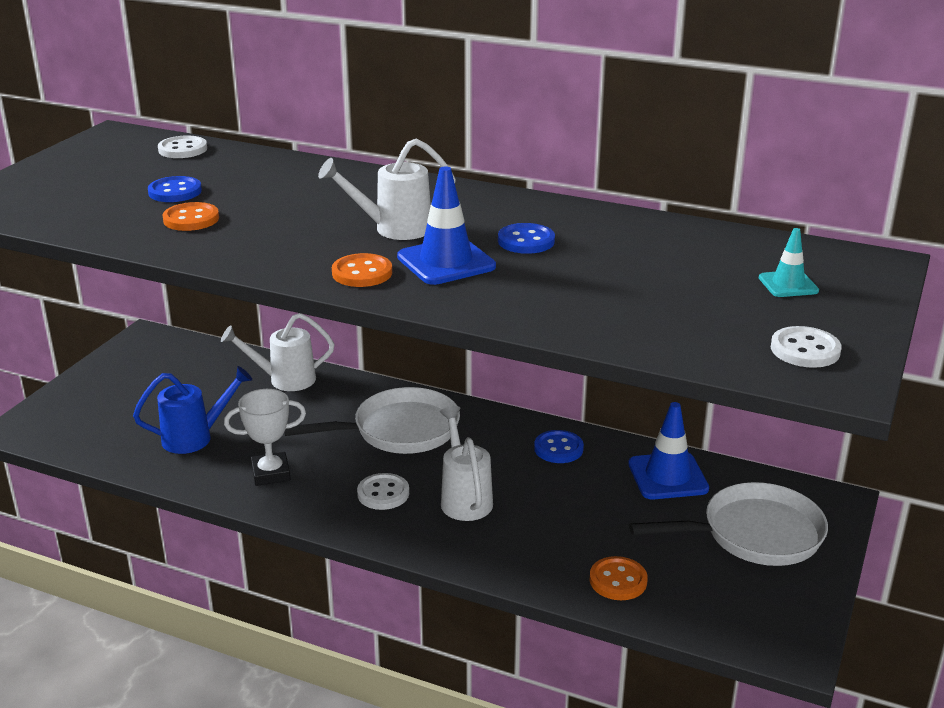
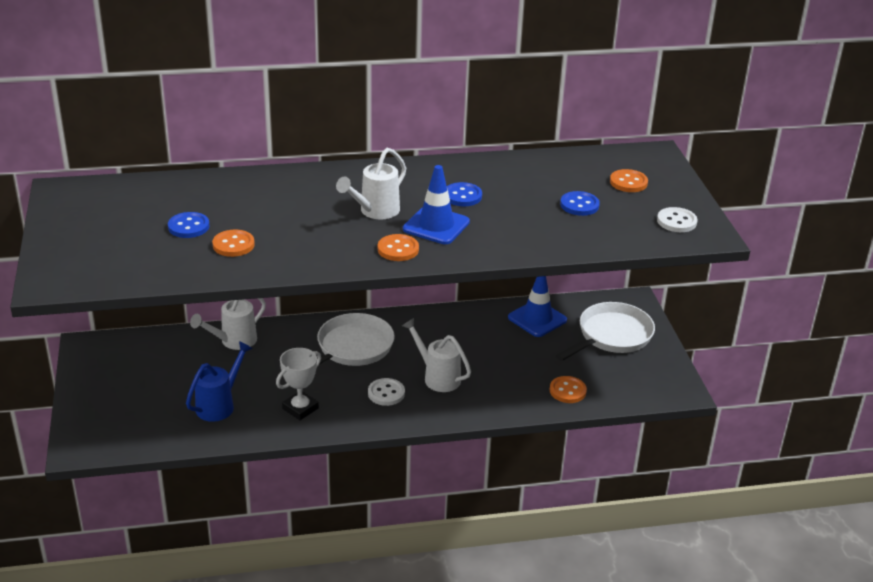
camera: 35 degrees left, 5 degrees up
white button [158,135,207,158] -> none
blue button [534,430,584,463] -> blue button moved to [560,191,600,216]
turquoise traffic cone [759,228,819,297] -> orange button [610,169,648,192]

